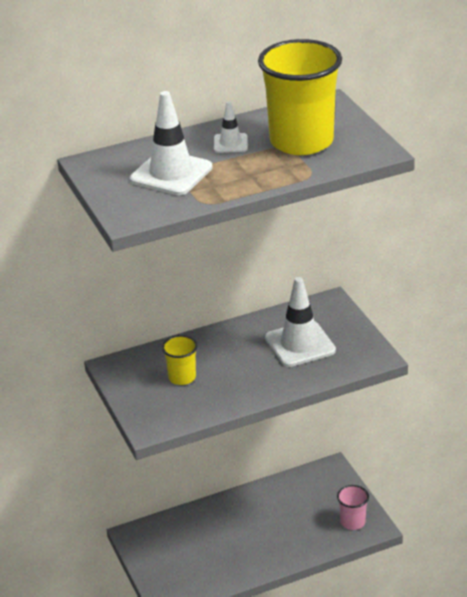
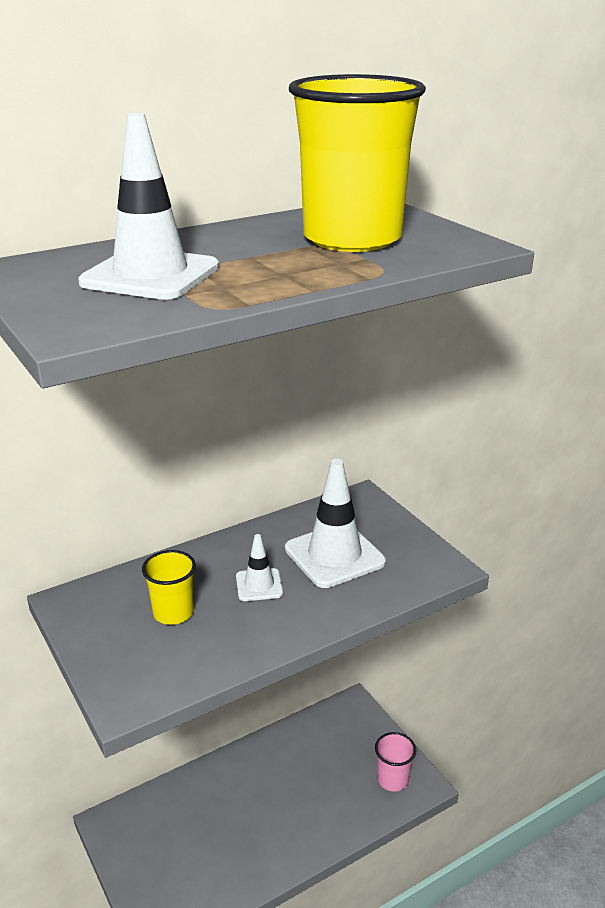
camera: 10 degrees left, 5 degrees down
white traffic cone [214,101,248,153] -> white traffic cone moved to [236,534,283,601]

